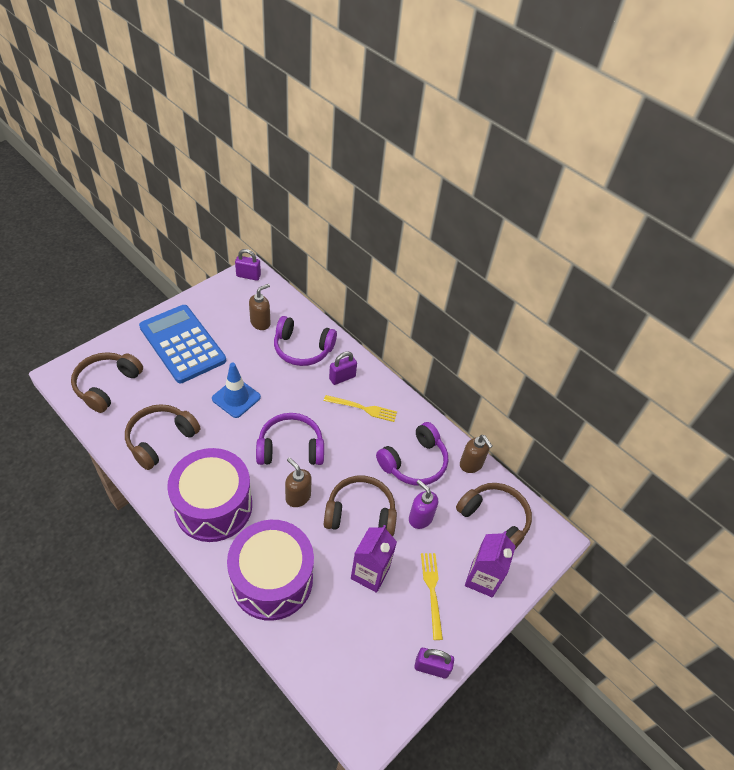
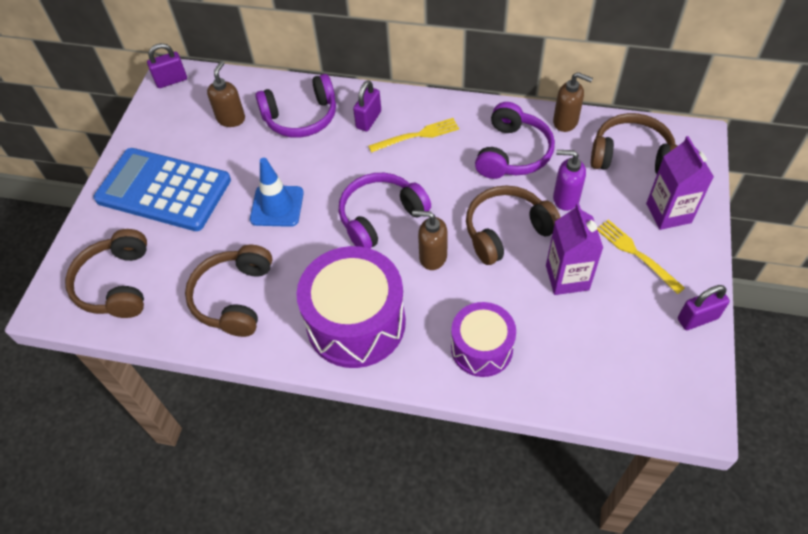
camera: 25 degrees left, 5 degrees up
purple drum [227,520,314,621] -> purple drum [451,302,516,377], size x0.61

